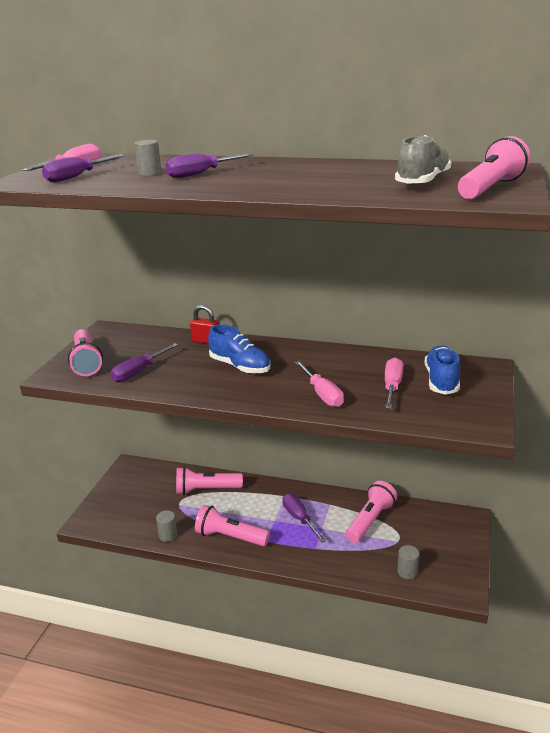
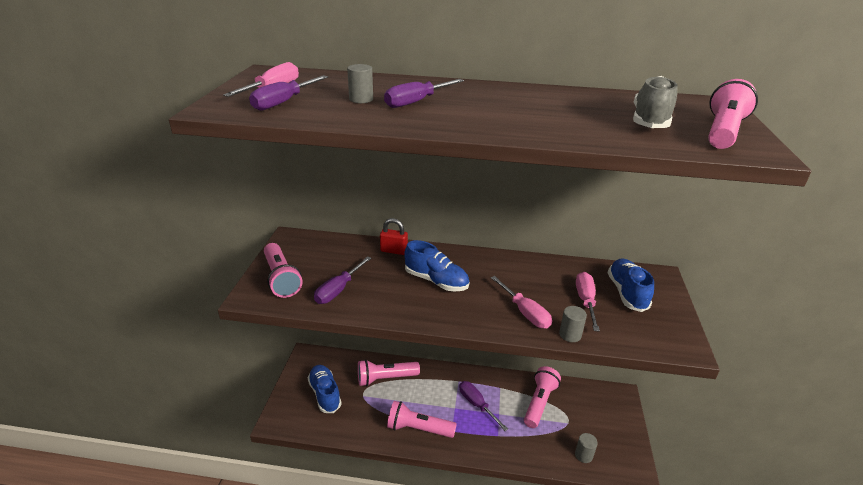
camera: 10 degrees left, 5 degrees up
grey cylinder [156,510,177,542] -> grey cylinder moved to [559,306,587,342]
none -> blue shoe [308,365,342,413]

